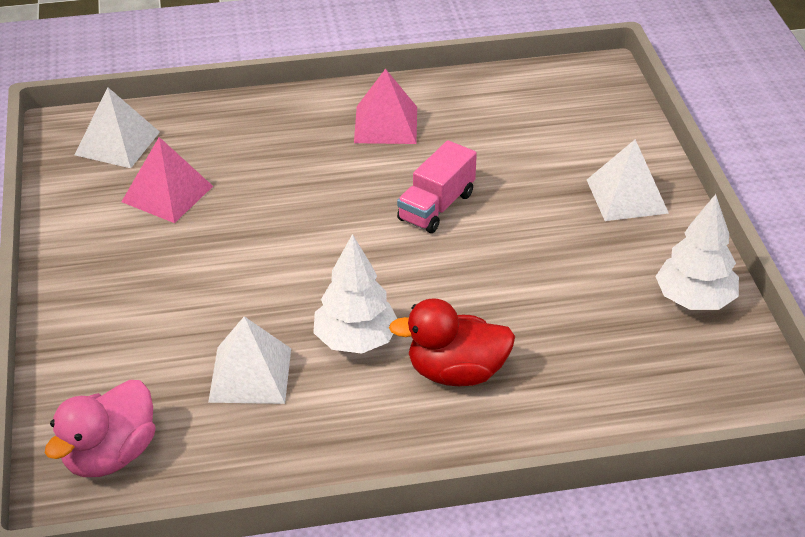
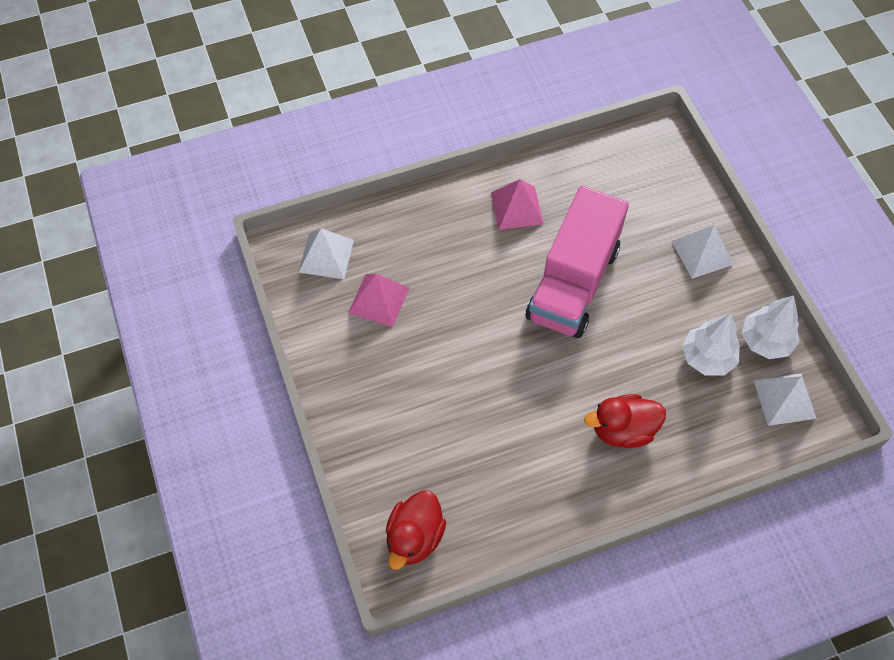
camera: 10 degrees left, 20 degrees up
pink duck [45,380,156,477] -> red duck [386,490,446,570]
white pyramid [208,316,291,404] -> white pyramid moved to [753,374,817,426]
white tree [313,234,397,354] -> white tree moved to [682,313,740,375]
pink truck [397,140,477,233] -> pink truck [526,186,629,338], size x2.03

